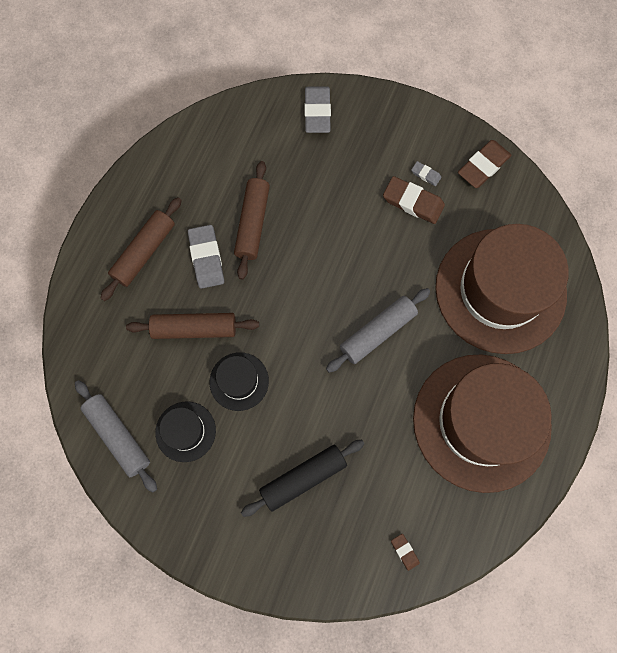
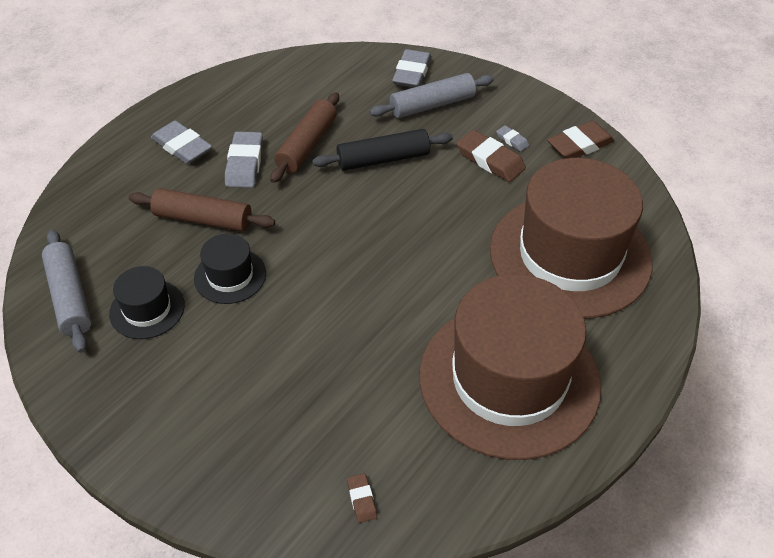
camera: 15 degrees right, 25 degrees down
brown rolling pin [101,197,182,301] -> grey eraser [151,121,212,164]
black rolling pin [241,440,364,517] -> black rolling pin moved to [312,129,453,171]
grey rolling pin [326,288,430,373] -> grey rolling pin moved to [370,73,494,118]

